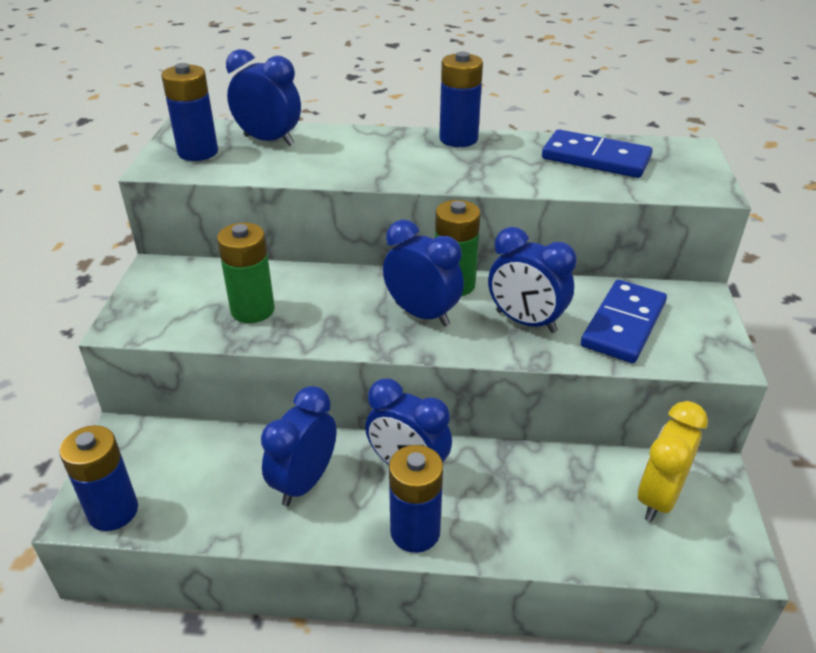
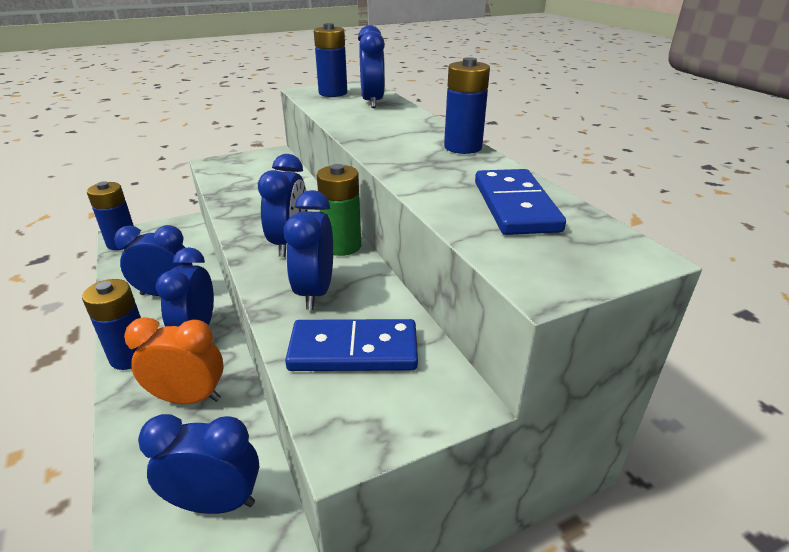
camera: 60 degrees right, 5 degrees down
green battery [217,223,275,323] -> none
yellow clock [637,401,708,522] -> blue clock [138,414,259,514]
none -> orange clock [124,317,224,404]

